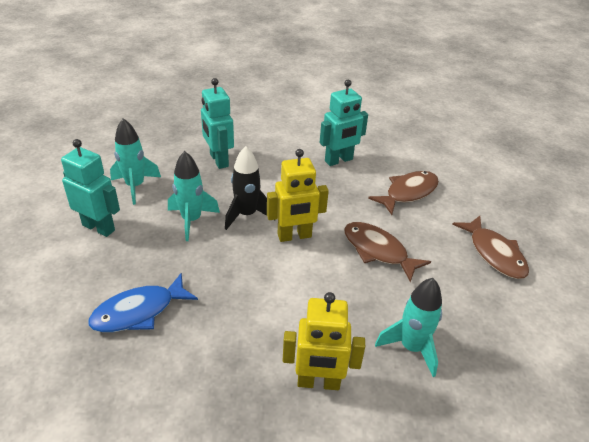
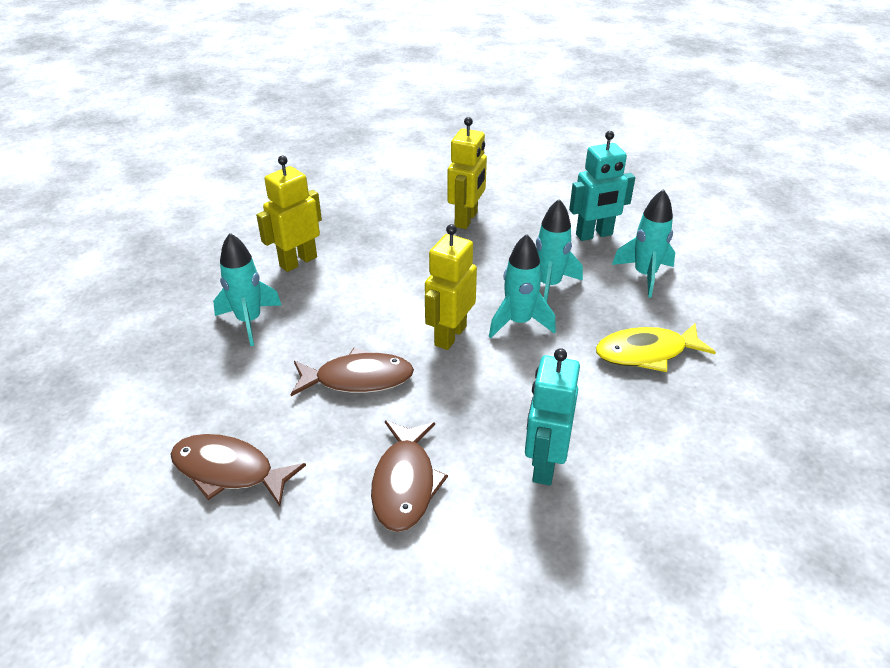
camera: 135 degrees right, 0 degrees up
blue fish [88,273,198,333] -> yellow robot [447,117,487,229]
turquoise robot [201,78,234,169] -> yellow fish [596,323,716,372]
black rocket [225,146,267,230] -> turquoise rocket [489,234,556,338]

